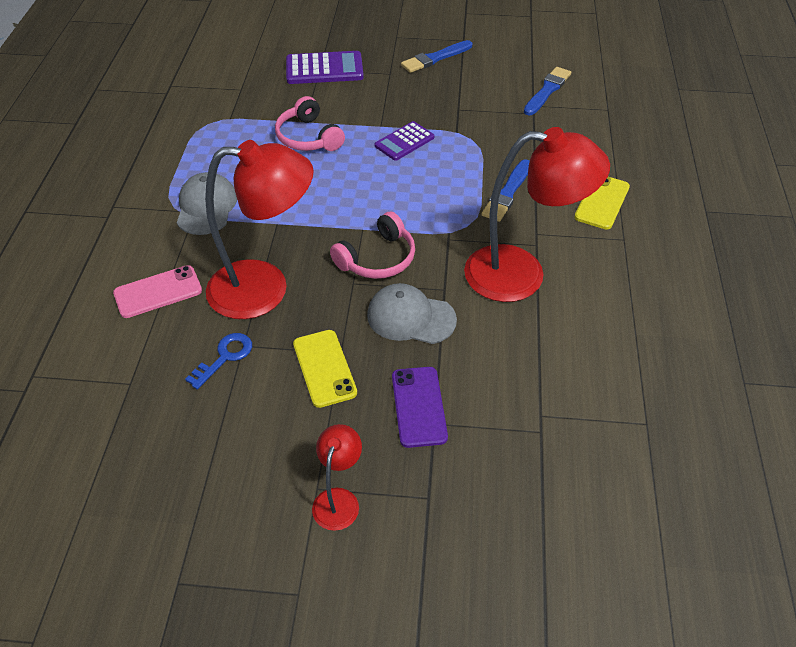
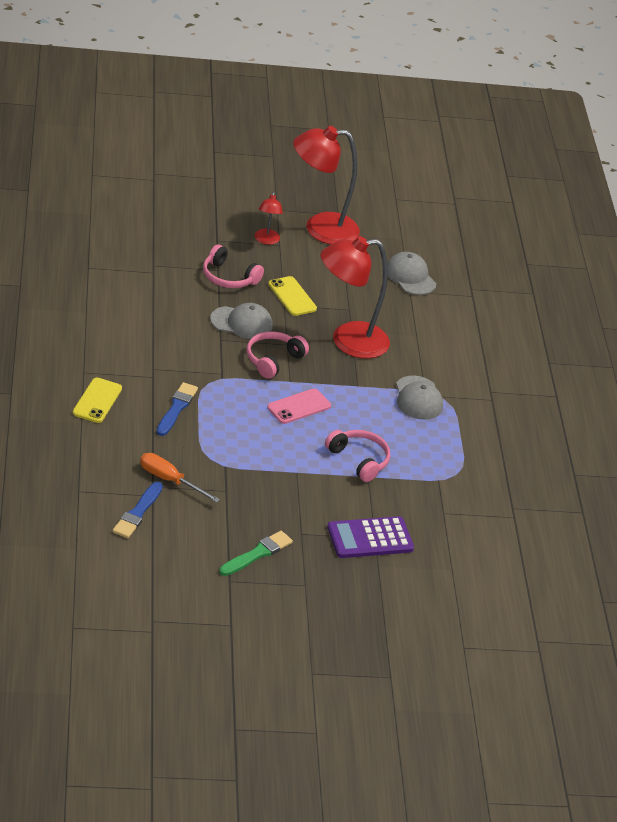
camera: 165 degrees right, 10 degrees down
pink phone [113,265,202,318] -> pink phone moved to [267,389,331,424]
blue key [185,333,252,390] -> none
purple calculator [375,121,434,161] -> none
purple phone [392,367,448,448] -> pink headphones [203,244,264,288]
blue brush [401,40,472,73] -> green brush [219,531,293,576]
red lamp [464,127,610,302] -> red lamp moved to [293,126,360,244]
none -> orange screwdriver [140,453,220,503]
none -> grey cap [387,252,436,295]

